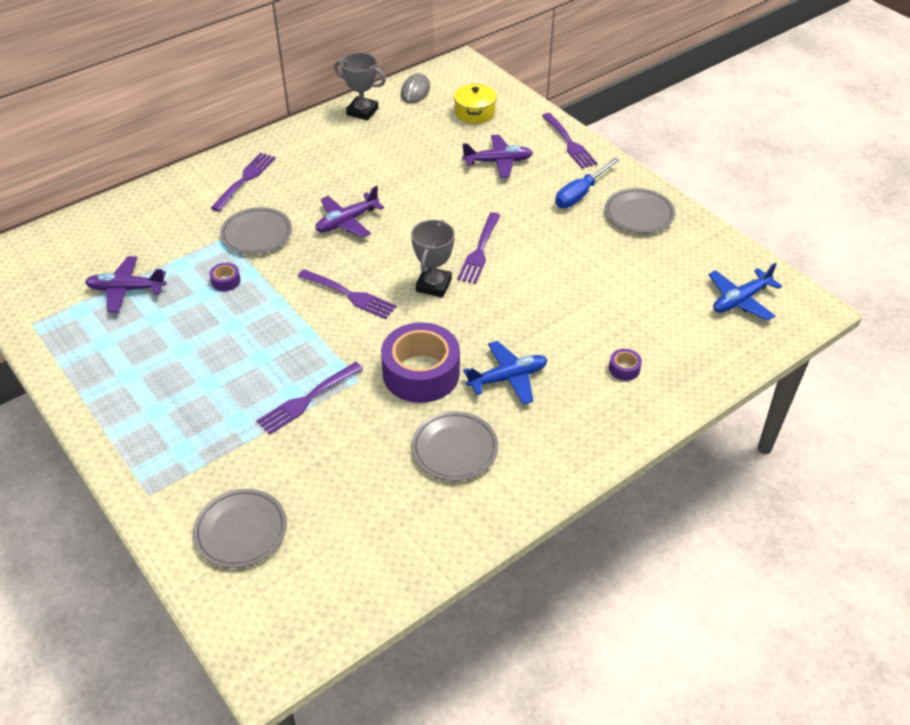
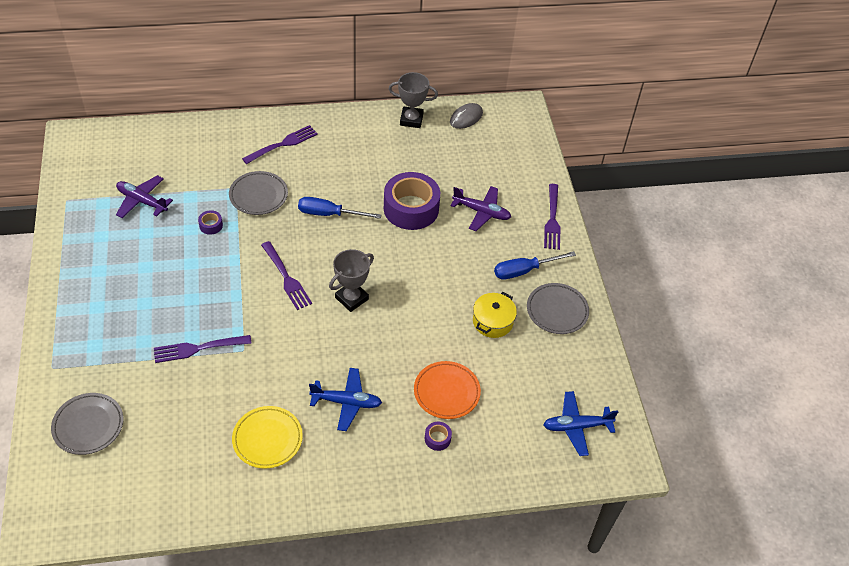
camera: 25 degrees right, 5 degrees up
purple plane [315,186,384,238] -> blue screwdriver [298,197,381,219]
grey trophy [334,52,386,121] -> grey trophy turned 45 degrees counterclockwise [389,72,438,128]
purple tape [381,322,460,403] -> purple tape moved to [384,172,440,230]
grey plate [412,411,498,481] -> yellow plate [232,406,303,469]
yellow pot [454,84,497,124] -> yellow pot moved to [473,292,517,338]
purple fork [457,212,501,284] -> none
none -> orange plate [414,361,481,419]

